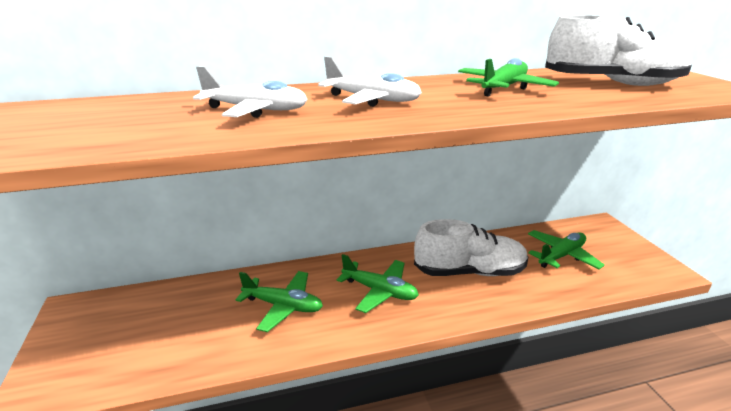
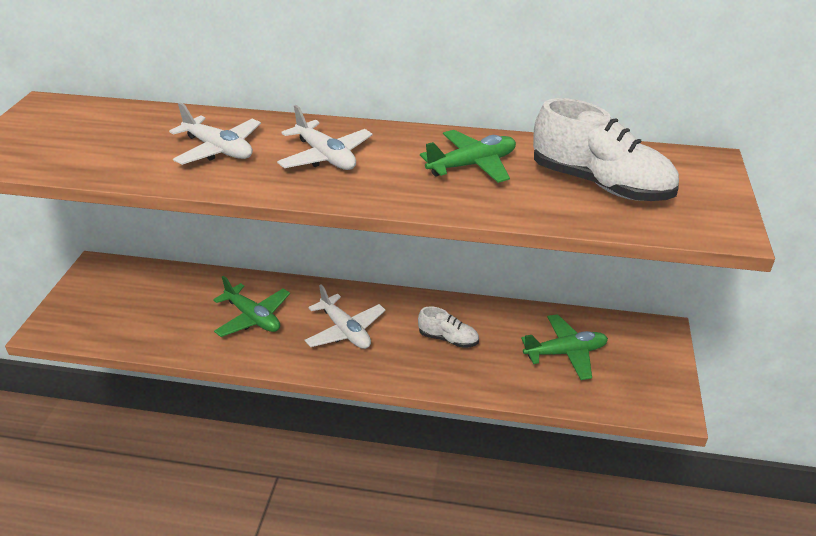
camera: 25 degrees right, 10 degrees up
green plane [337,254,419,313] -> white plane [305,285,386,349]
white shoe [414,219,529,276] -> white shoe [418,306,479,348], size x0.52

